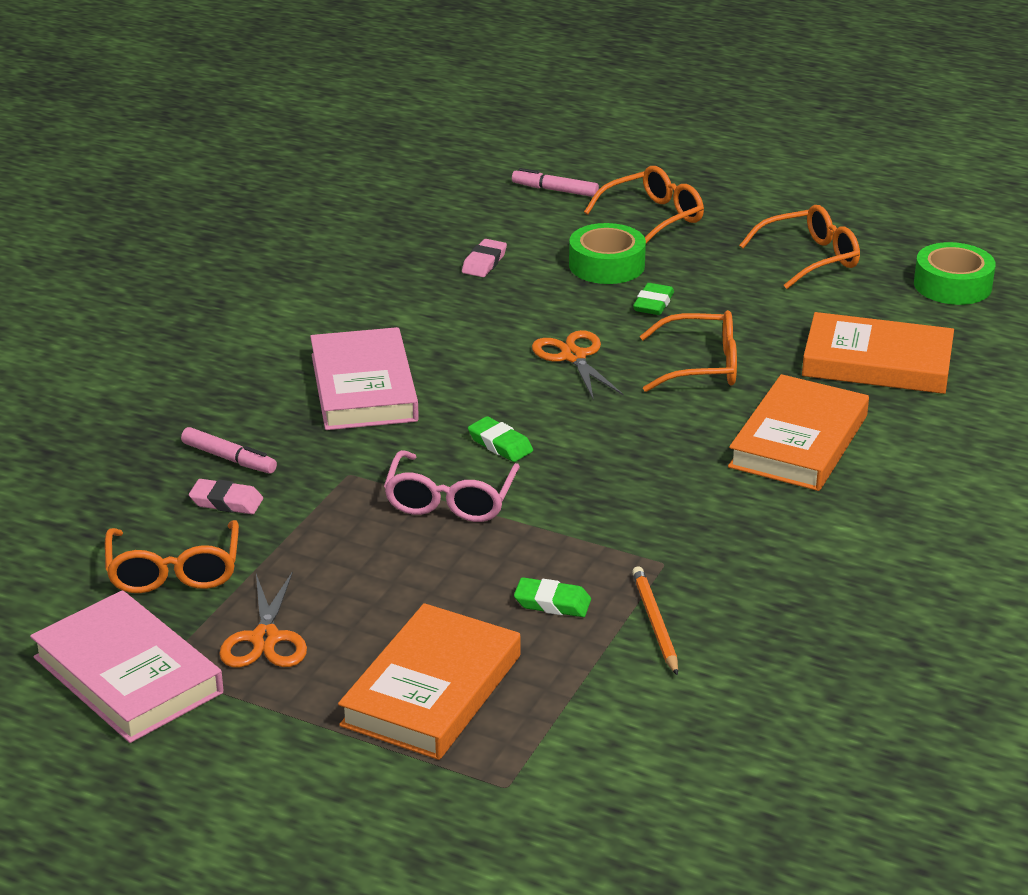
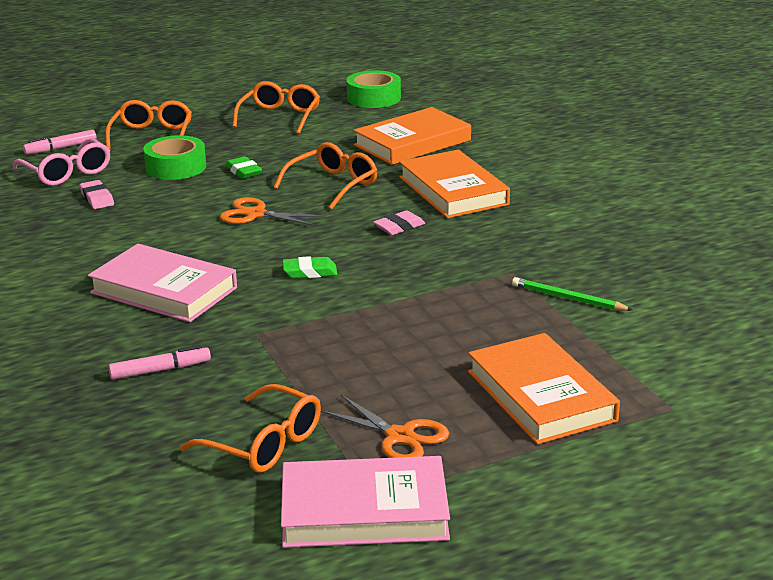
camera: 50 degrees left, 5 degrees down
pink eraser [189,479,263,514] -> pink eraser moved to [373,210,425,235]
pink glasses [384,450,520,522] -> pink glasses moved to [13,138,110,186]
green eraser [514,577,591,617] -> none
orange pencil [632,566,678,676] -> green pencil [512,277,633,311]

